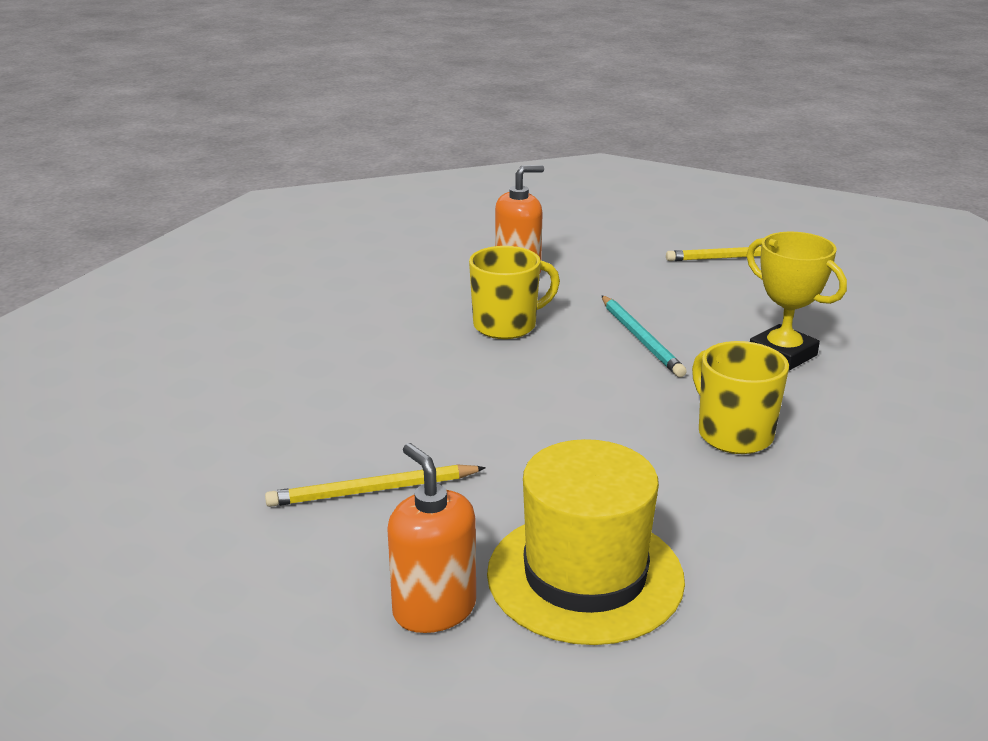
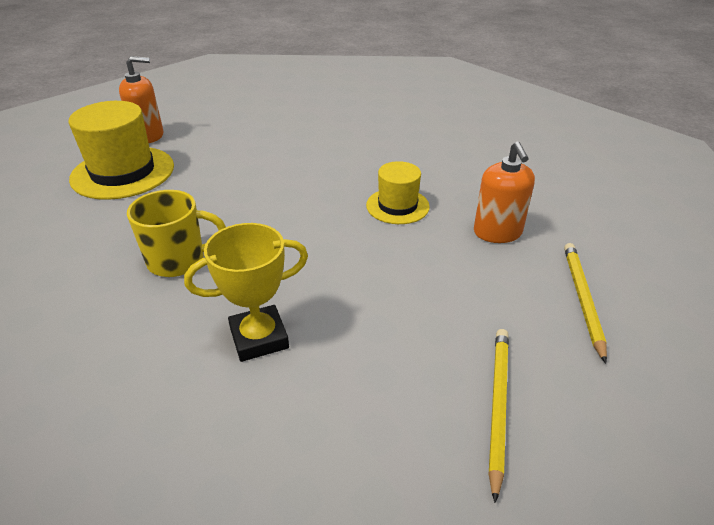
camera: 110 degrees right, 10 degrees up
yellow pencil [265,465,486,507] -> yellow pencil moved to [564,243,607,364]
yellow mug [469,246,560,339] -> yellow hat [366,161,430,224]
turquoise pencil [601,295,687,377] -> none

